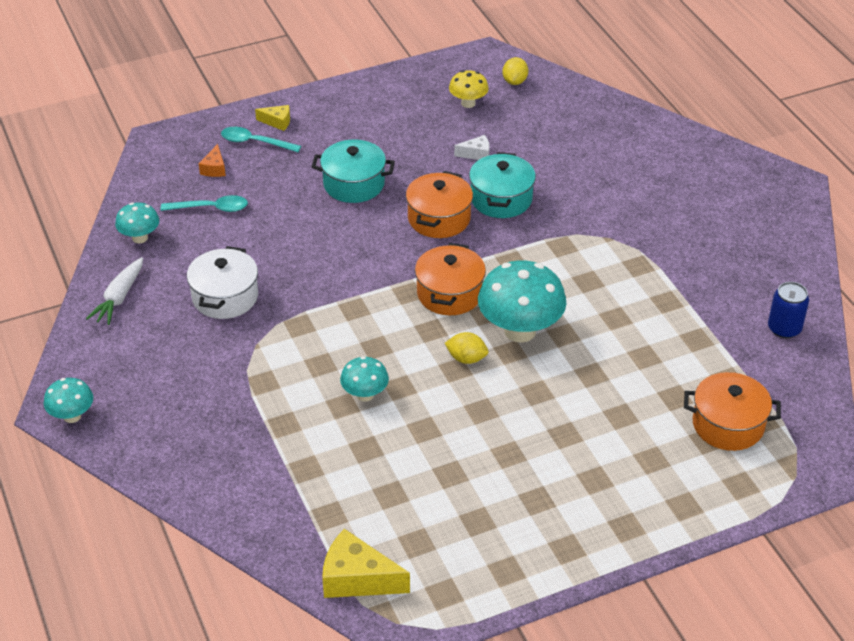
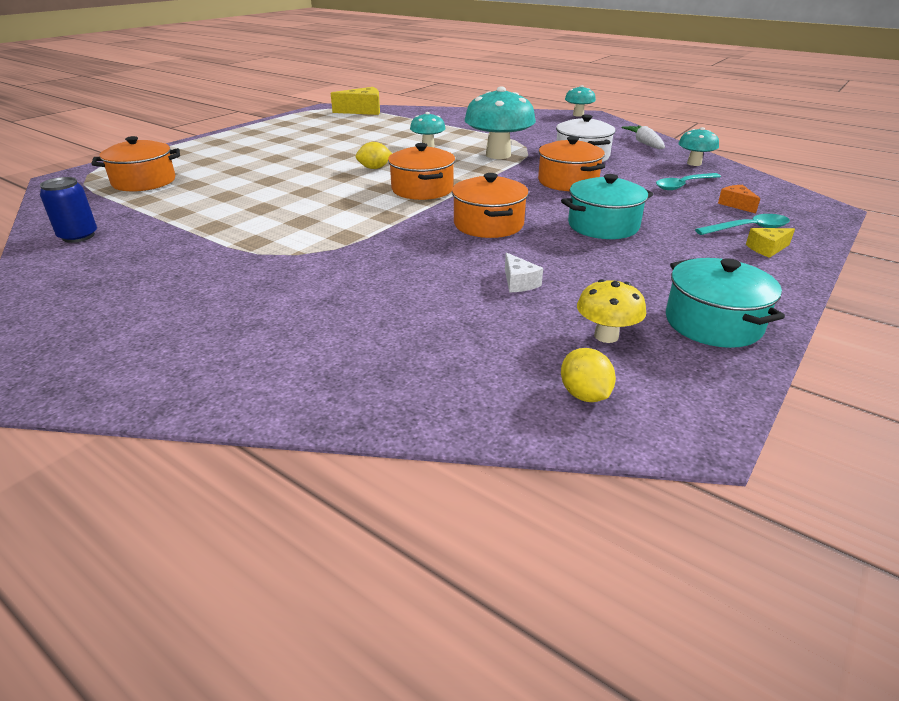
camera: 150 degrees right, 10 degrees down
white cheese [454,135,490,160] -> white cheese turned 75 degrees counterclockwise [505,252,543,293]
turquoise pot [469,152,536,218] -> turquoise pot moved to [666,258,785,348]
turquoise mushroom [478,260,566,343] -> turquoise mushroom moved to [464,86,536,159]
none -> orange pot [538,136,605,191]

